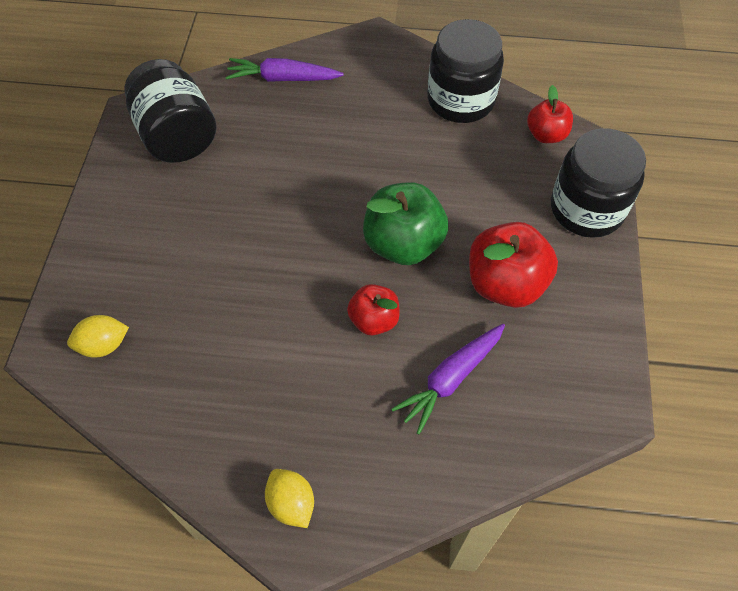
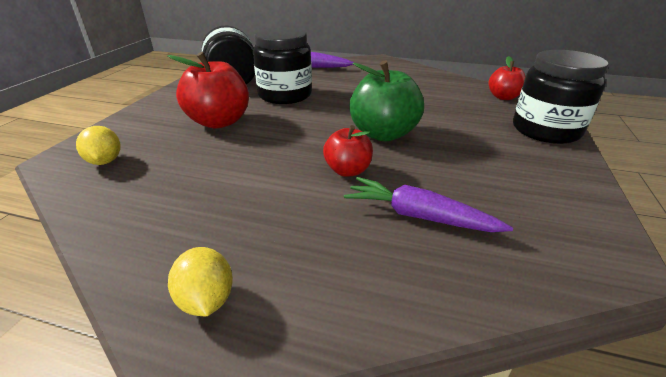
camera: 10 degrees right, 25 degrees down
yellow lemon [67,315,129,358] -> yellow lemon turned 75 degrees clockwise [76,126,120,165]
purple carrot [391,324,505,435] -> purple carrot turned 60 degrees clockwise [344,177,513,232]
black jar [427,19,504,123] -> black jar moved to [253,27,312,104]
red apple [469,222,558,308] -> red apple moved to [167,52,249,129]

